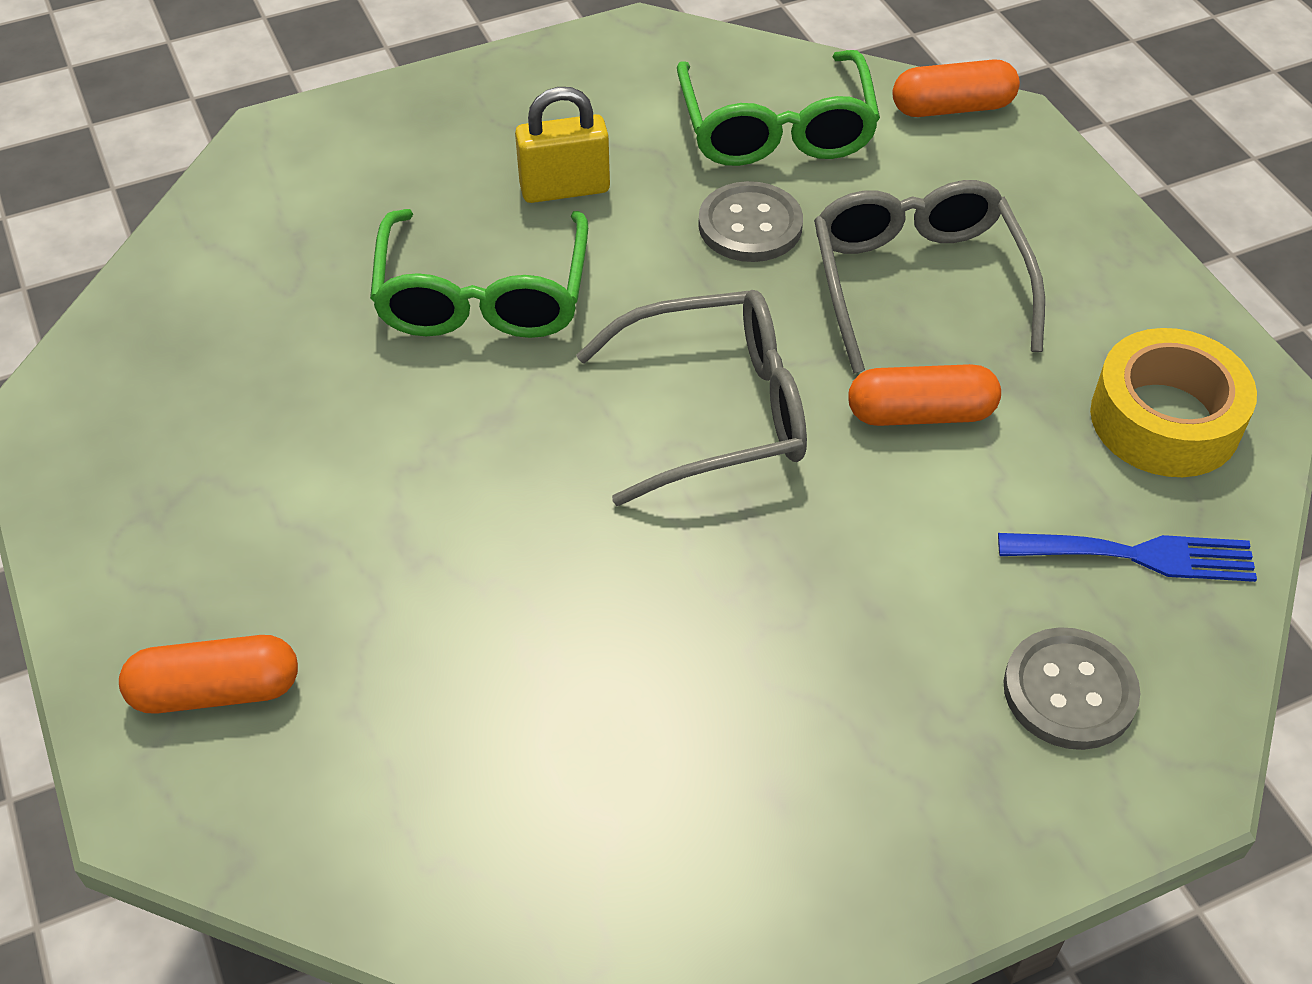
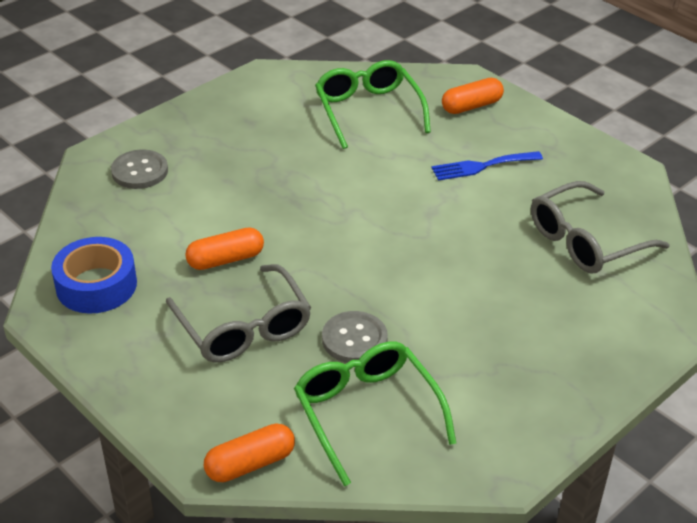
camera: 160 degrees right, 10 degrees down
green glasses [370,209,588,338] -> green glasses moved to [315,60,431,149]
yellow padlock [515,87,610,203] -> none
grey glasses [576,290,807,506] -> grey glasses moved to [531,181,670,274]
blue fork [998,533,1257,582] -> blue fork moved to [431,151,543,181]
yellow tape [1090,328,1257,477] -> blue tape [51,237,137,314]

